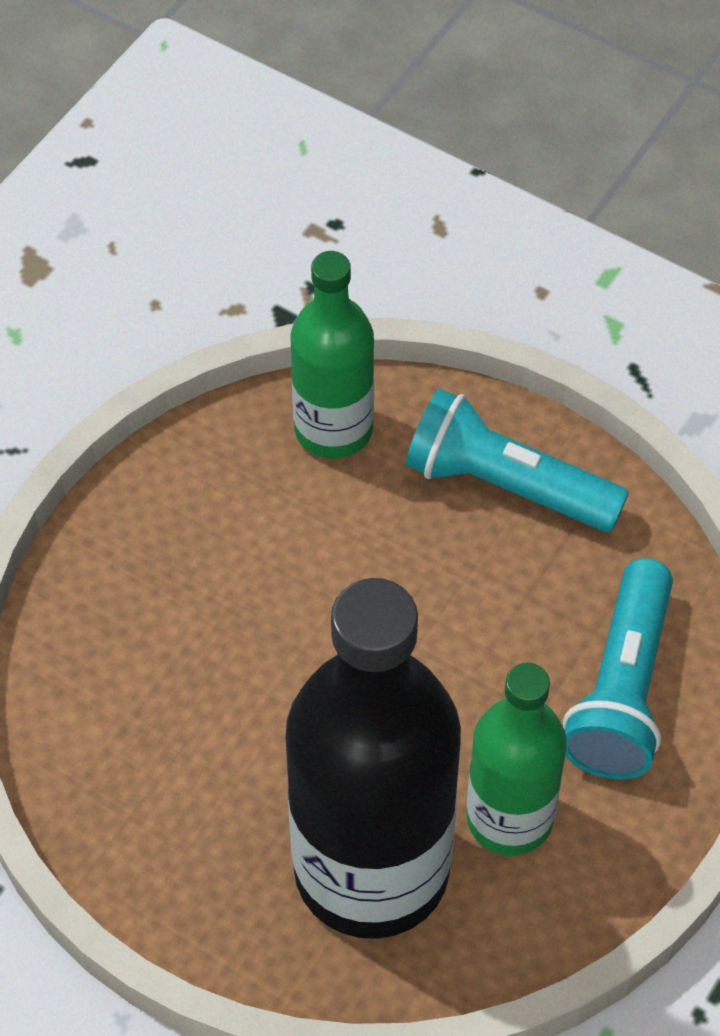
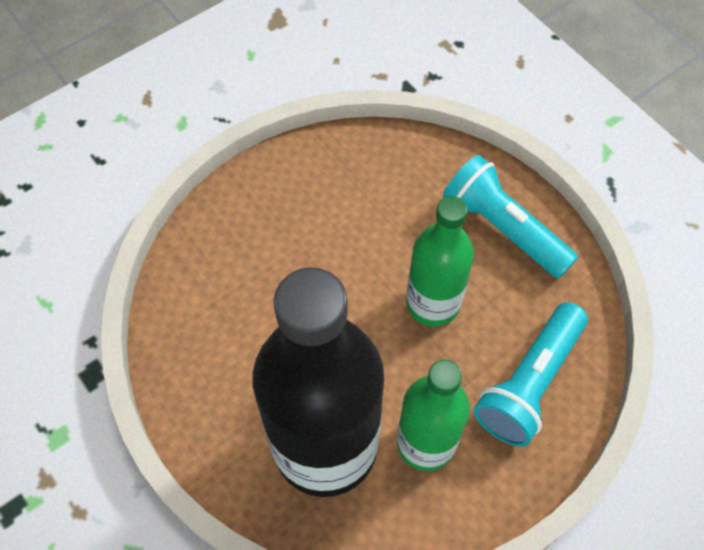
camera: 20 degrees right, 5 degrees up
green bottle [290,251,374,459] -> green bottle moved to [406,196,474,327]

